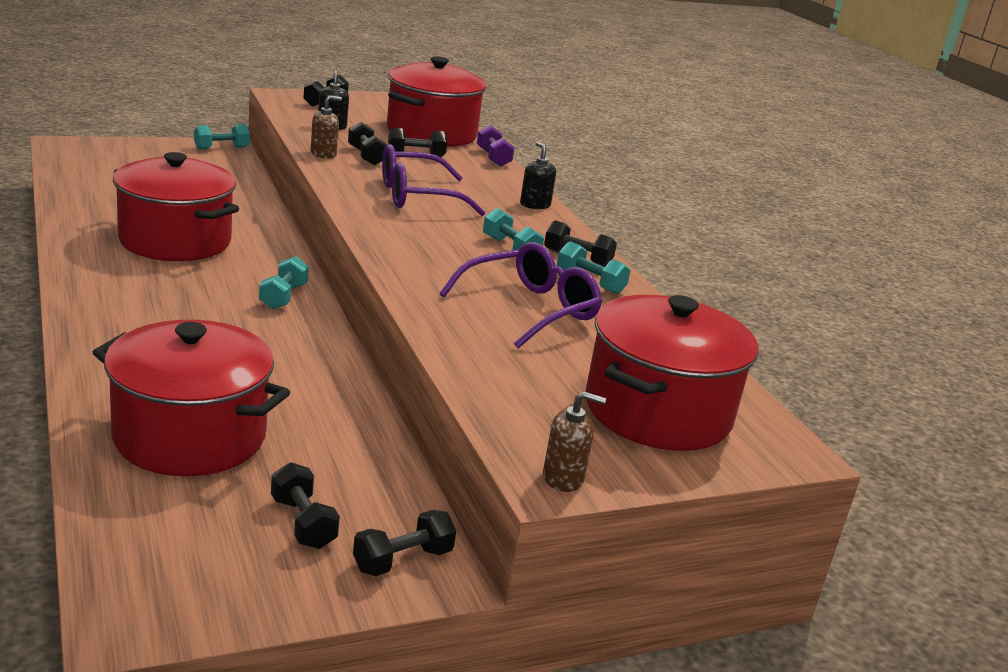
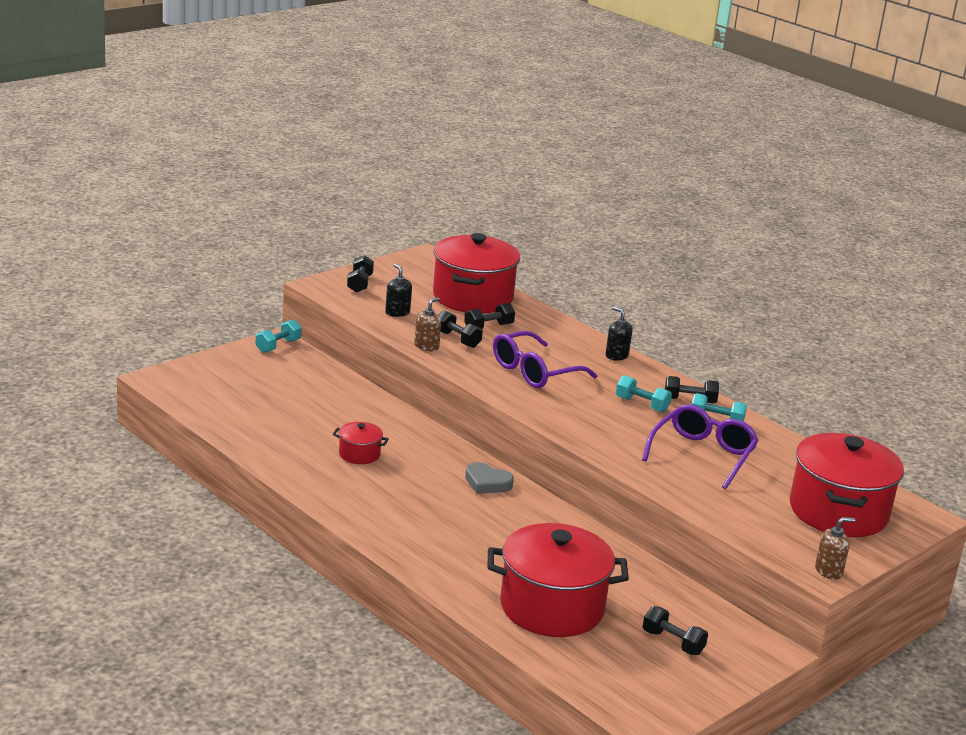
camera: 20 degrees left, 0 degrees up
red pot [113,152,239,261] -> red pot [333,422,389,464], size x0.45
turquoise dumbbell [259,256,309,310] -> grey heart [465,462,514,494]
black dumbbell [353,510,456,576] -> none
purple dumbbell [477,125,515,167] -> none

